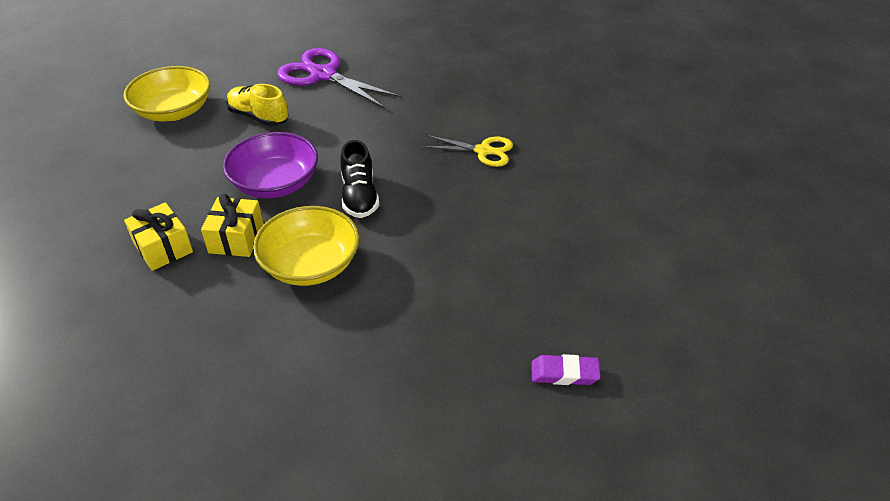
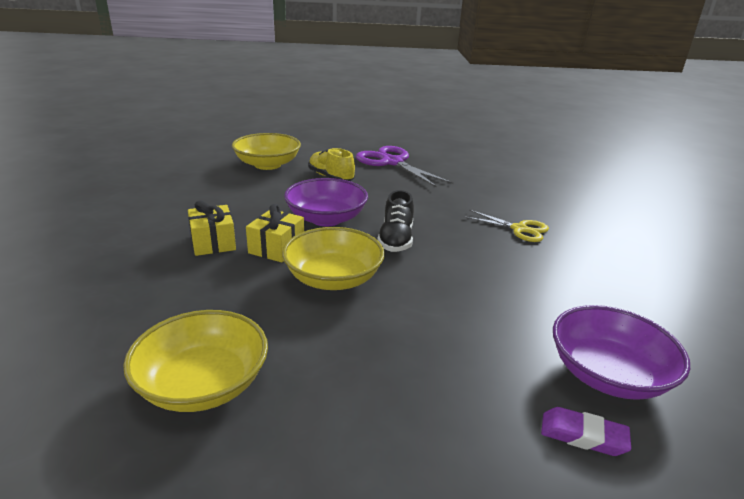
camera: 15 degrees right, 15 degrees down
none -> yellow bowl [123,310,268,412]
none -> purple bowl [553,305,690,400]

